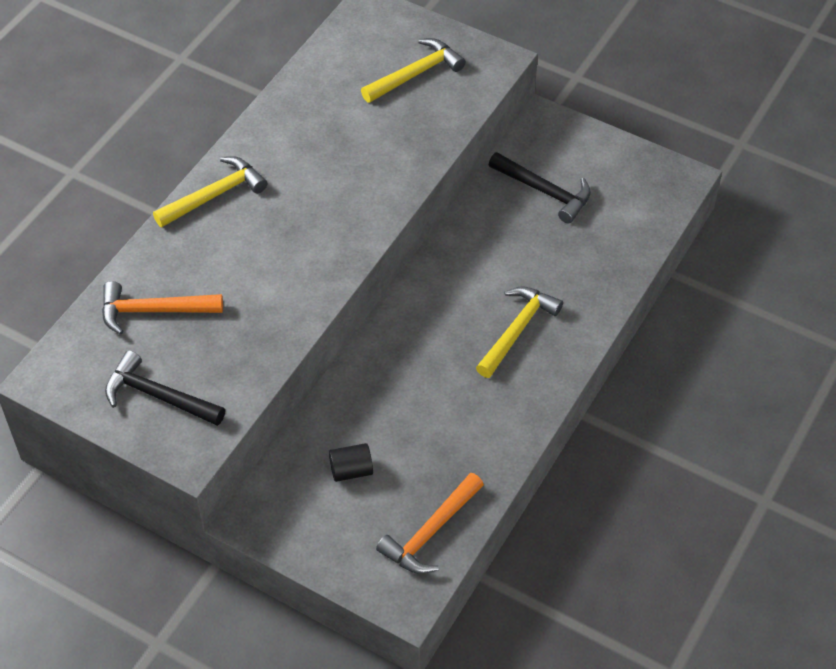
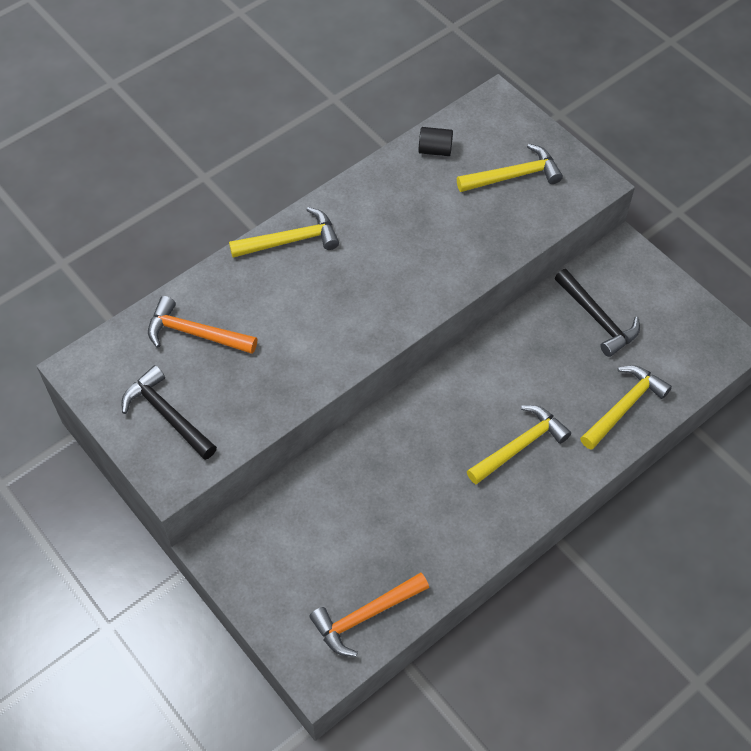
camera: 20 degrees right, 5 degrees up
black cylinder [329,443,373,482] -> black cylinder moved to [418,127,453,156]
none -> yellow hammer [580,365,672,450]

